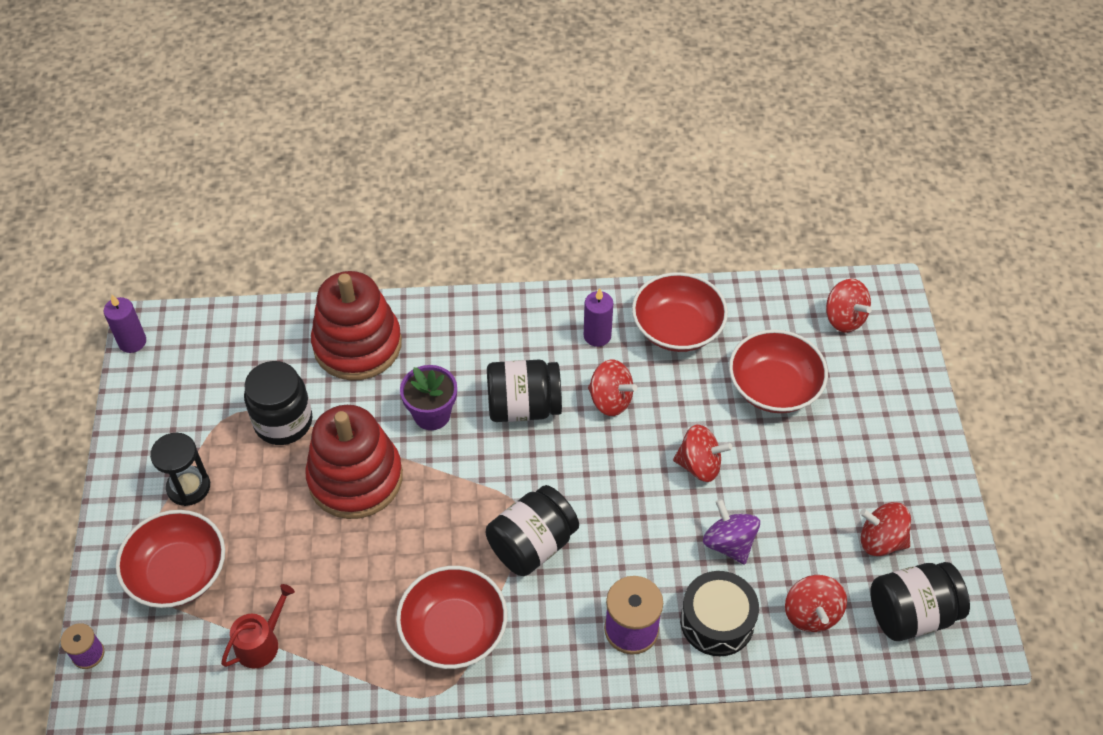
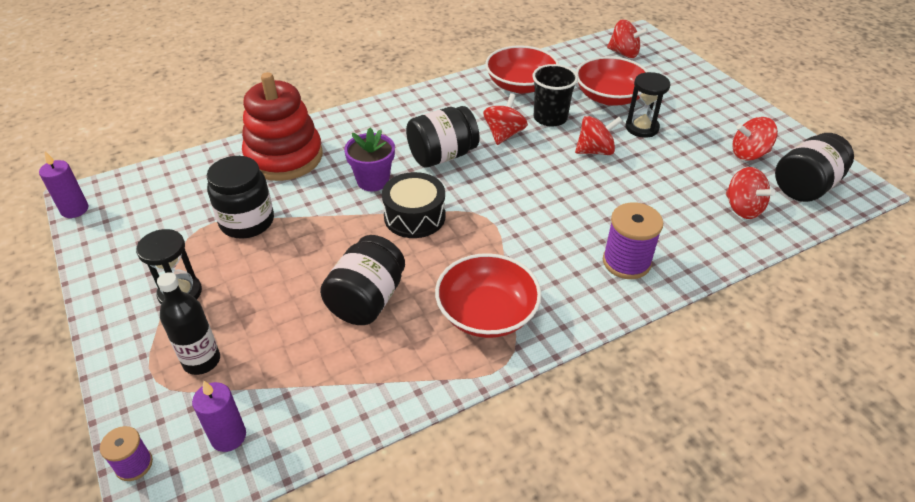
camera: 25 degrees left, 10 degrees down
red bowl [116,510,225,608] -> black bottle [157,272,220,375]
red watering can [221,584,295,668] -> none
red stacking toy [305,405,403,519] -> none
black jar [486,485,579,576] -> black jar moved to [320,235,405,325]
purple candle [584,288,613,347] -> purple candle moved to [192,381,246,452]
red spinning top [588,360,637,416] -> red spinning top turned 75 degrees counterclockwise [483,93,528,145]
black drum [680,571,759,656] -> black drum moved to [382,172,445,238]
purple spinning top [703,499,760,564] -> none
none -> black cup [532,64,578,127]
none -> black hourglass [626,72,670,138]

